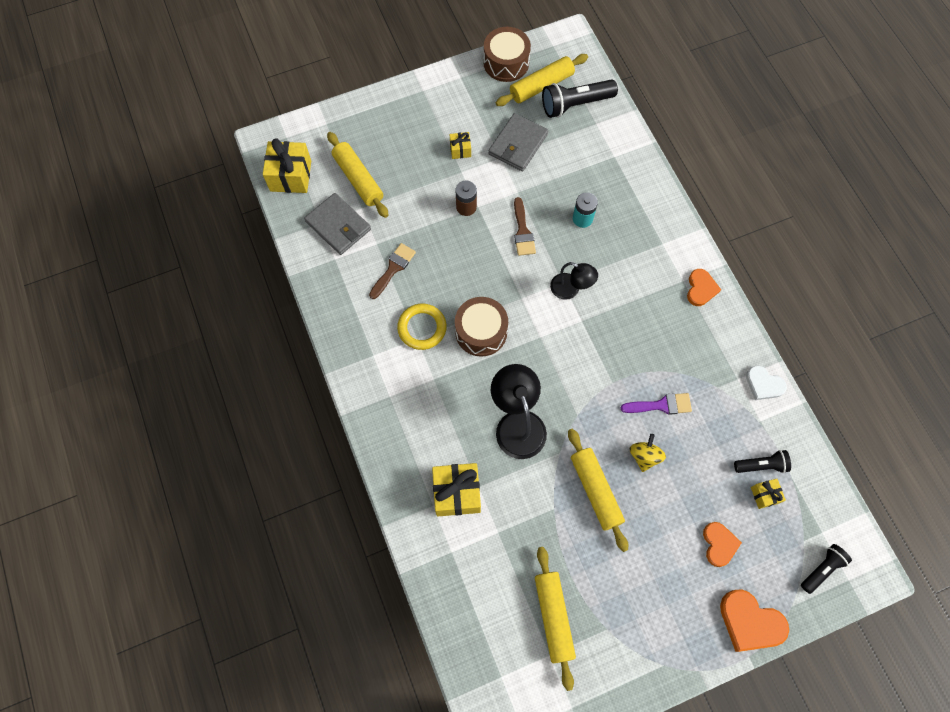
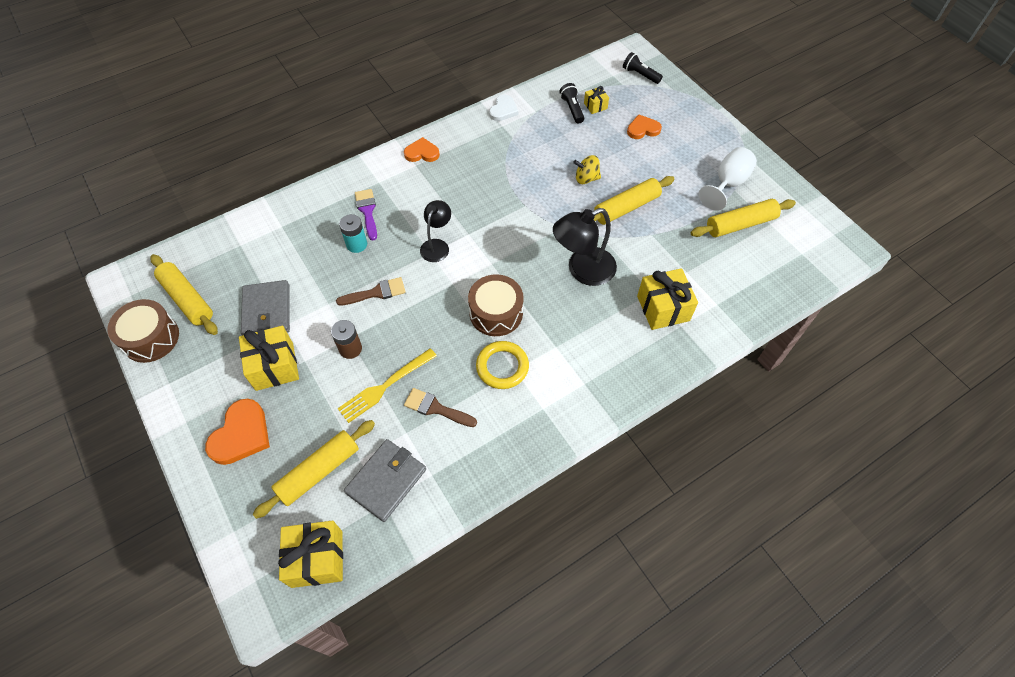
camera: 100 degrees left, 10 degrees down
yellow gift [450,132,471,159] -> yellow gift [239,326,299,391], size x1.94
grey wallet [488,113,548,171] -> grey wallet turned 60 degrees clockwise [241,280,290,335]
black flashlight [542,79,618,118] -> none
purple brush [620,393,692,415] -> purple brush moved to [355,189,377,241]
orange heart [720,590,789,652] -> orange heart moved to [205,399,270,465]
none -> yellow fork [337,348,437,423]
none -> white goblet [699,147,757,211]

